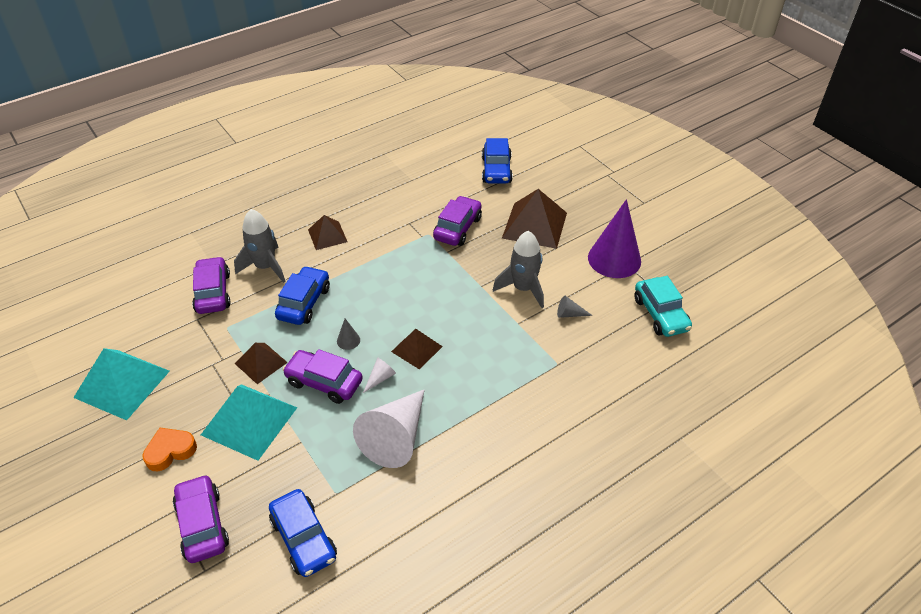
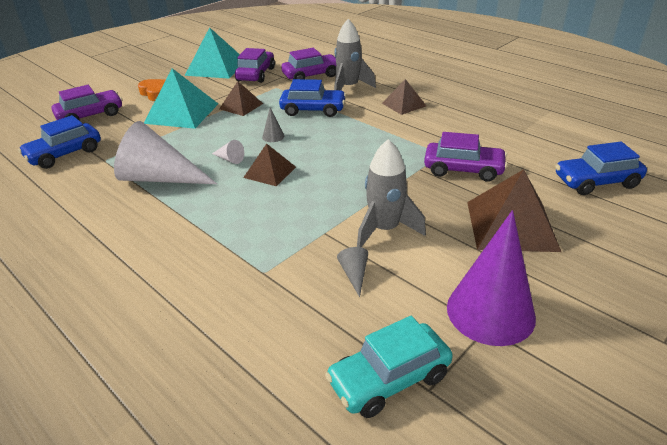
camera: 80 degrees right, 10 degrees down
purple car [282,349,363,404] -> purple car moved to [235,48,275,83]

